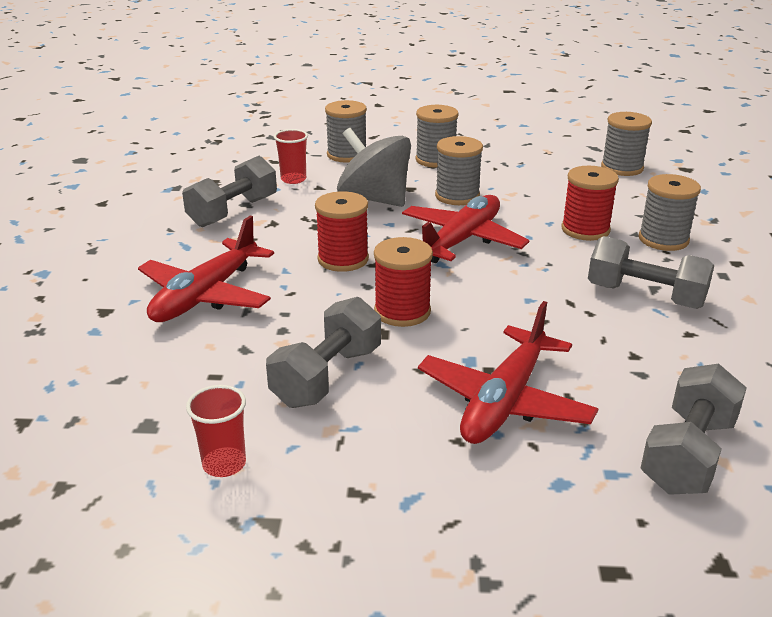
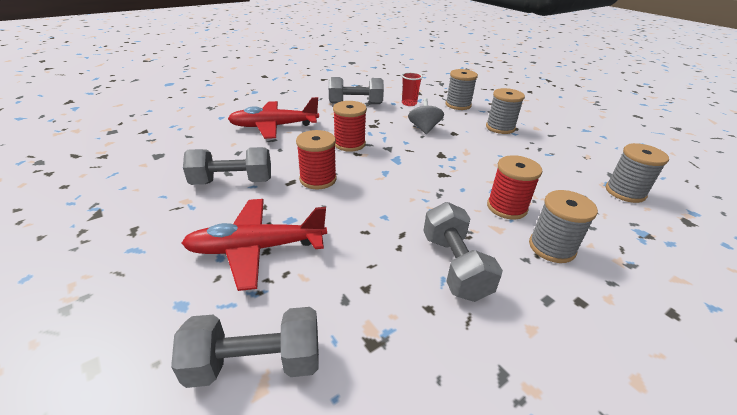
camera: 50 degrees right, 5 degrees up
red cup [186,385,246,477] -> none
grey spinning top [337,128,411,207] -> grey spinning top [408,98,444,134], size x0.61
red plane [402,195,529,263] -> none
grey spool [435,136,483,205] -> none

